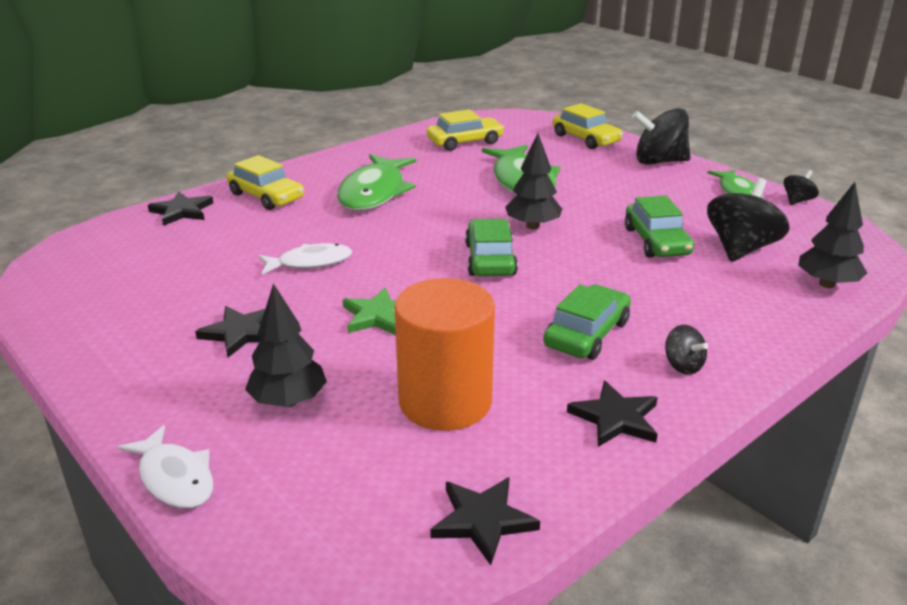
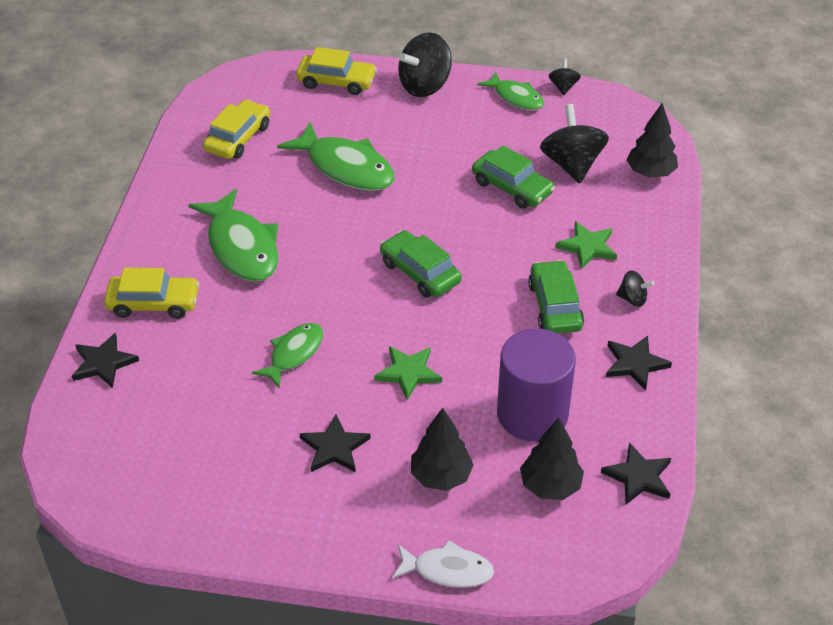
camera: 40 degrees left, 15 degrees up
white fish [258,243,352,275] -> green fish [252,323,323,389]
orange cylinder [394,278,495,431] -> purple cylinder [497,328,576,441]
black tree [505,133,562,230] -> black tree moved to [520,418,584,500]
none -> green star [555,221,617,269]

